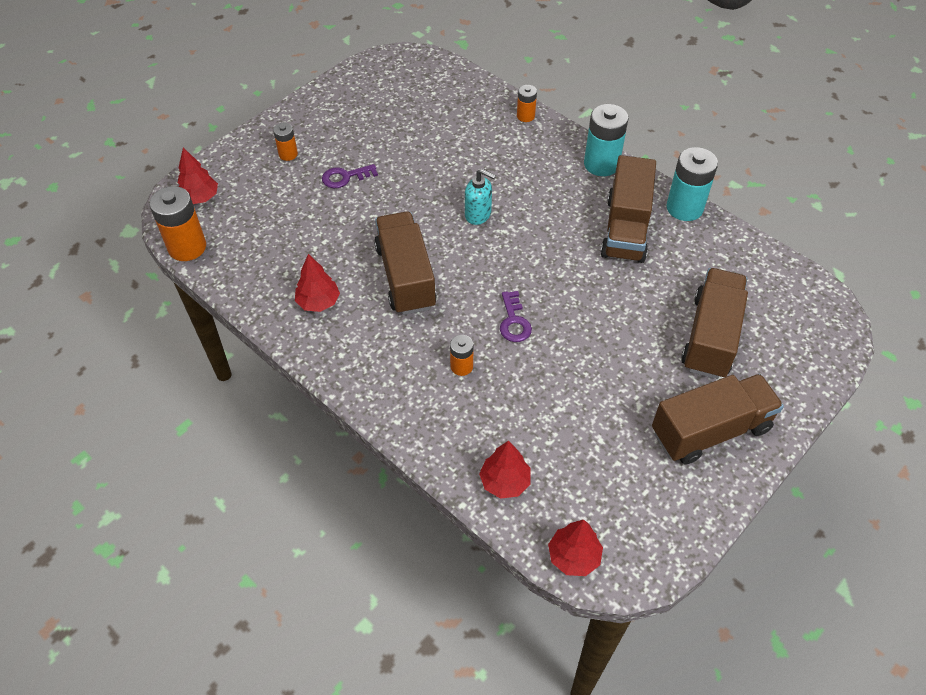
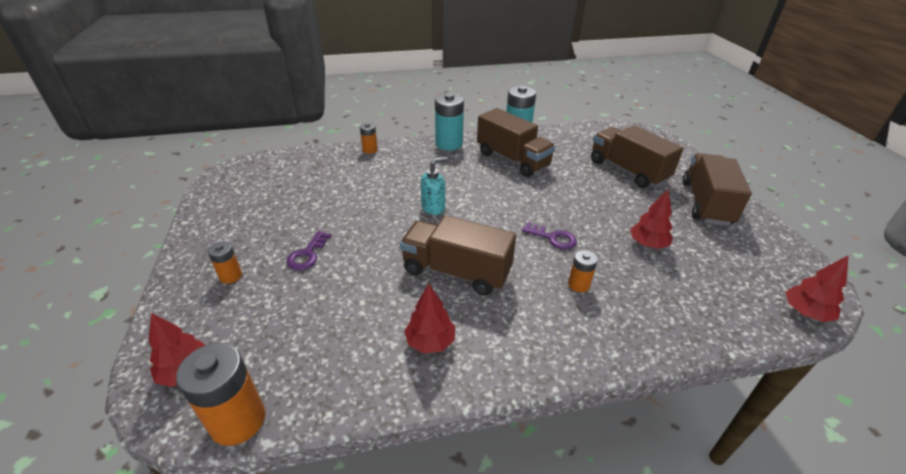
camera: 55 degrees left, 15 degrees down
red tree [479,441,531,499] -> red tree moved to [630,190,673,249]

